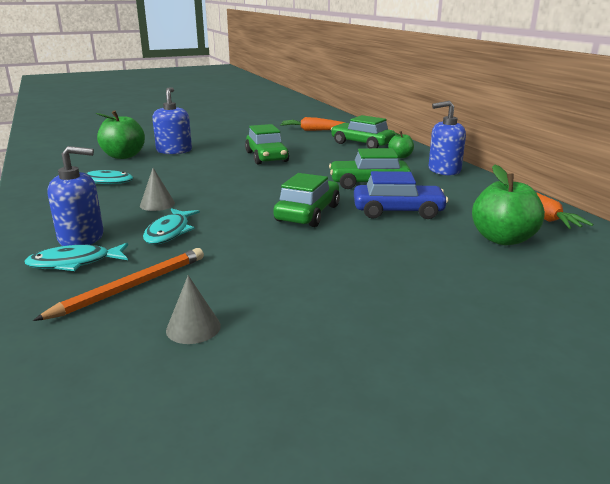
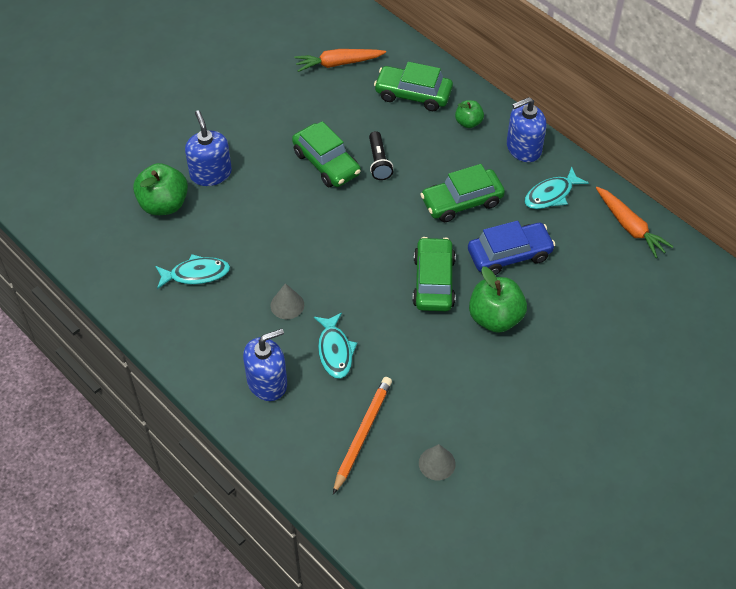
camera: 20 degrees left, 30 degrees up
turquoise fish [24,243,128,271] -> turquoise fish moved to [524,167,589,209]
green apple [472,164,545,245] -> green apple moved to [469,267,527,333]
none -> black flashlight [369,131,393,180]

